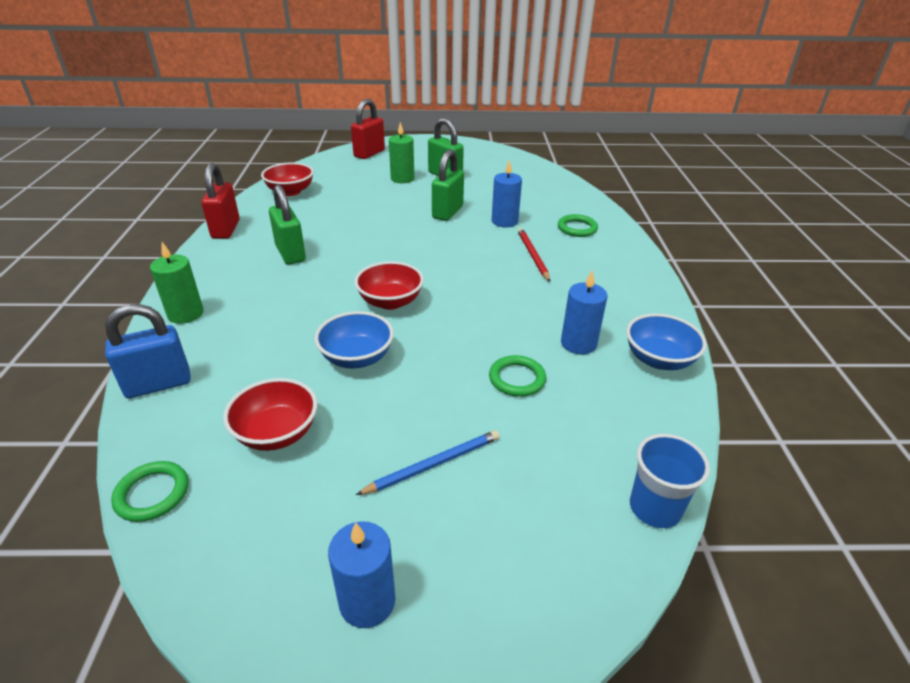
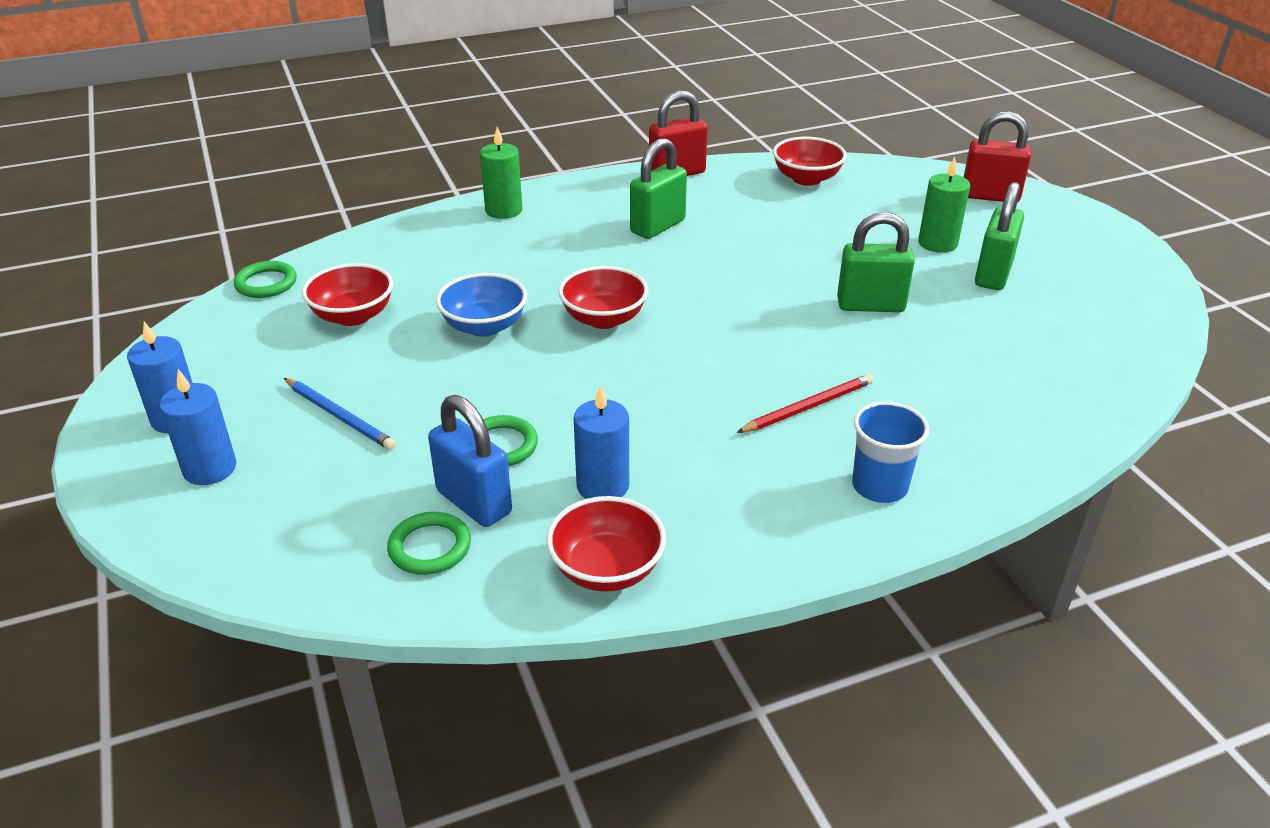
camera: 70 degrees right, 0 degrees up
blue padlock [105,304,191,398] -> blue padlock moved to [428,395,512,527]
blue candle [492,159,522,227] -> blue candle moved to [160,369,236,485]
green ring [558,214,598,237] -> green ring moved to [387,512,471,575]
blue bowl [626,313,707,370] -> red bowl [546,496,666,592]
blue cup [630,434,710,528] -> blue cup moved to [852,401,929,503]

